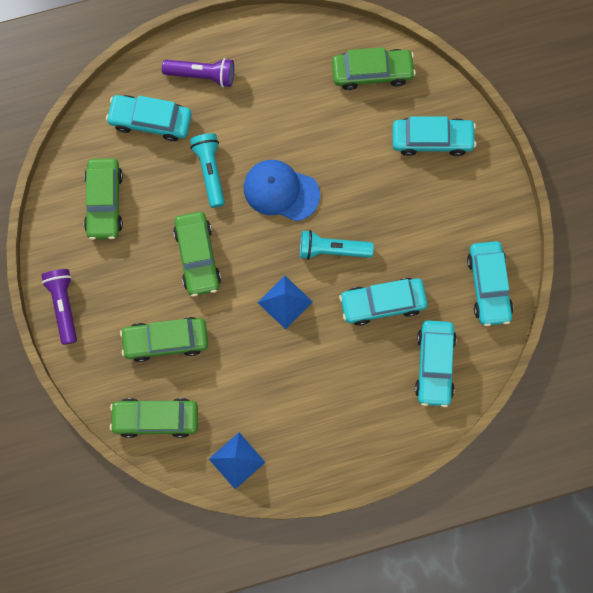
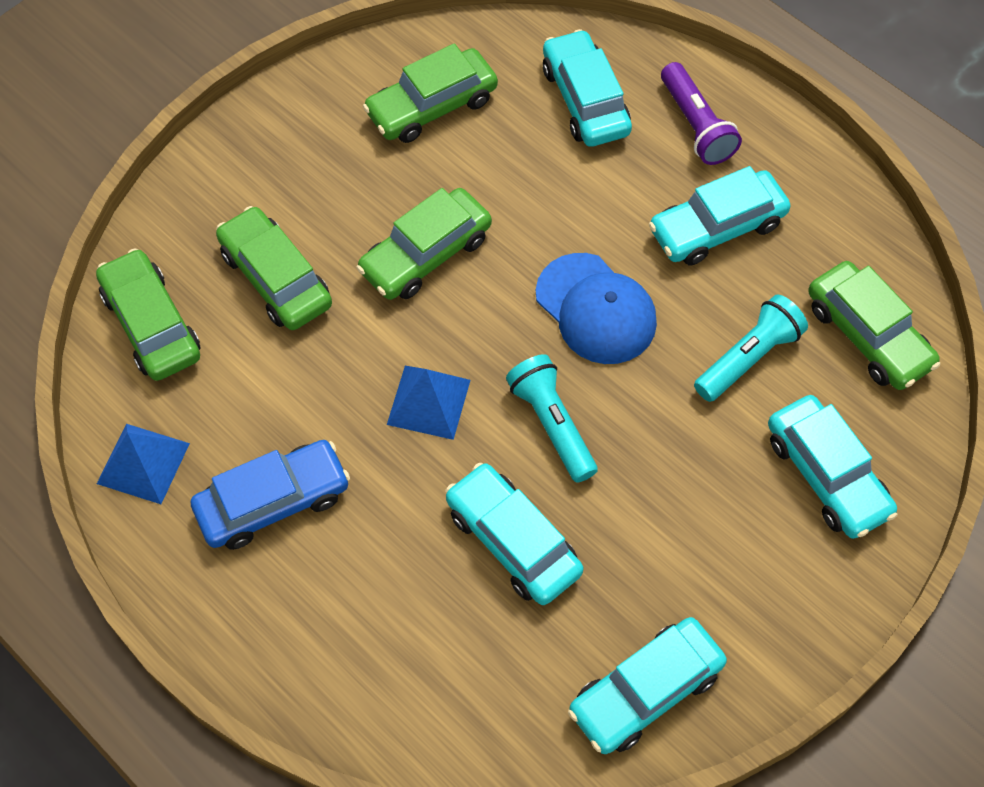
camera: 60 degrees right, 15 degrees down
purple flashlight [41,269,77,345] -> none
turquoise flashlight [190,133,225,208] -> turquoise flashlight moved to [694,295,808,402]
blue cap [244,160,320,221] -> blue cap turned 150 degrees clockwise [536,253,657,364]
turquoise car [415,320,457,407] -> turquoise car moved to [649,166,790,266]
none -> blue car [191,440,350,550]

